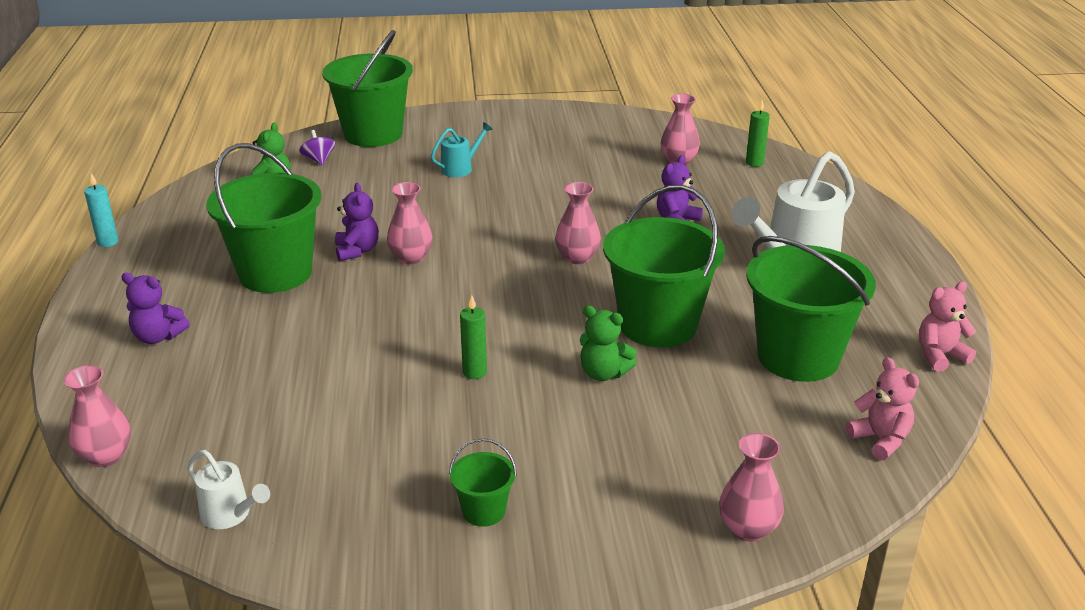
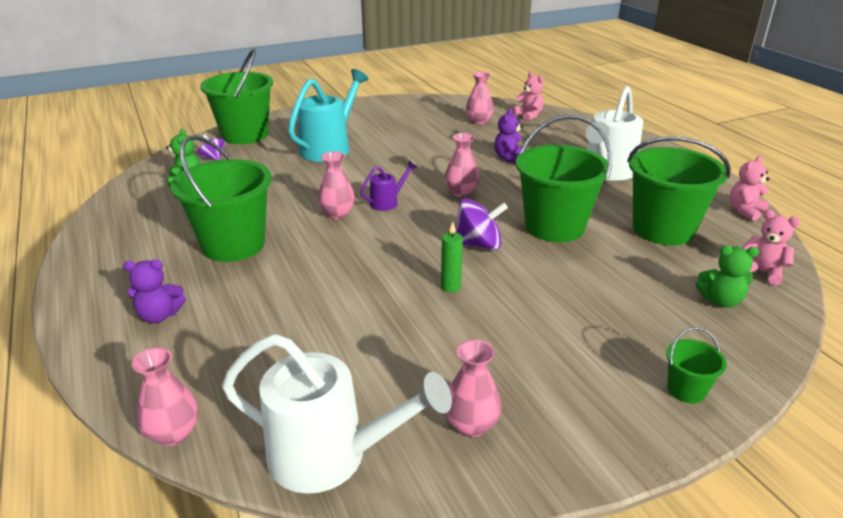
camera: 20 degrees left, 0 degrees up
turquoise candle [84,173,118,247] -> none
white watering can [187,450,270,529] -> white watering can [222,334,452,494], size x2.08
purple teddy bear [335,183,379,261] -> none
turquoise watering can [431,122,493,177] -> turquoise watering can [288,69,368,162], size x2.08
green bucket [449,438,517,527] -> green bucket moved to [666,327,727,403]
green teddy bear [580,306,637,381] -> green teddy bear moved to [696,245,759,308]
pink vase [719,433,784,542] -> pink vase moved to [445,339,501,437]
green candle [746,100,770,167] -> pink teddy bear [512,72,544,121]
none -> purple watering can [360,161,417,211]
none -> purple spinning top [456,198,508,250]

